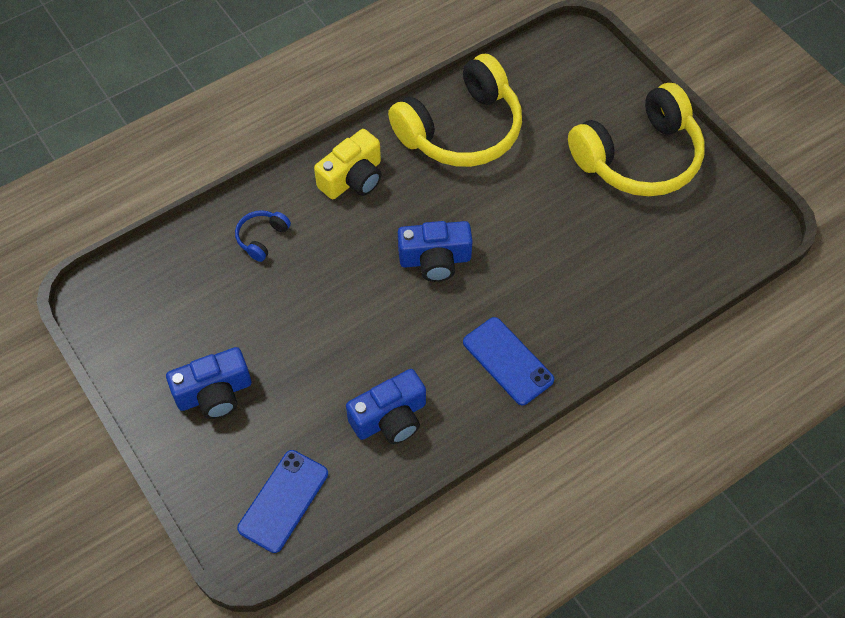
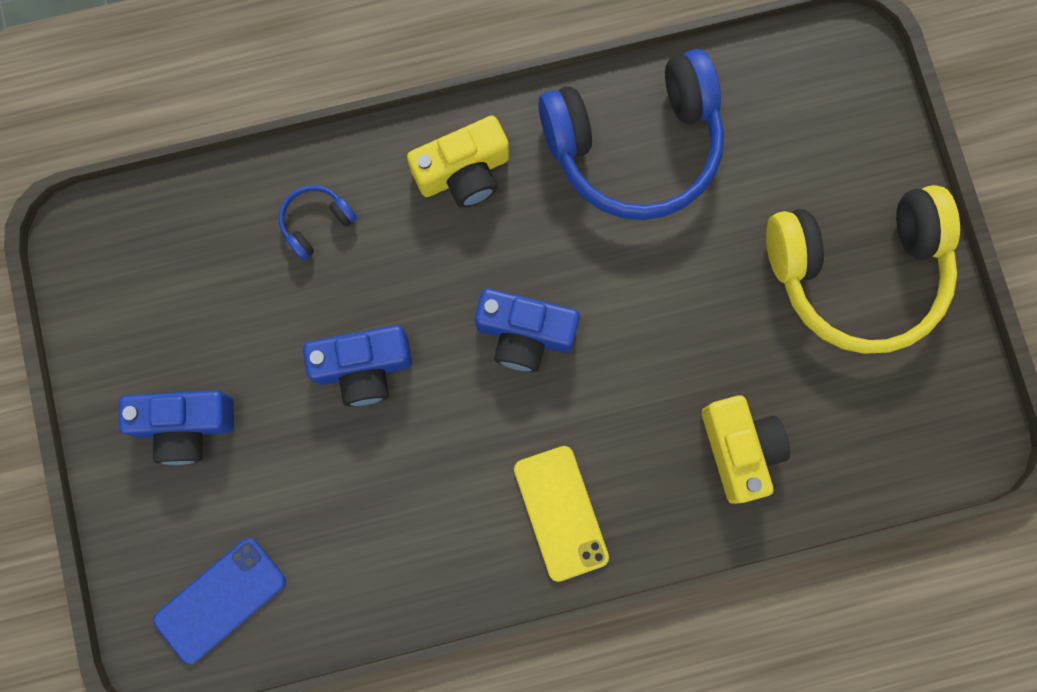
camera: 20 degrees right, 20 degrees up
blue camera [346,369,426,444] -> blue camera moved to [303,325,412,406]
yellow headphones [388,54,522,167] -> blue headphones [538,49,724,220]
blue phone [463,317,554,405] -> yellow phone [514,446,609,582]
none -> yellow camera [702,395,790,504]

